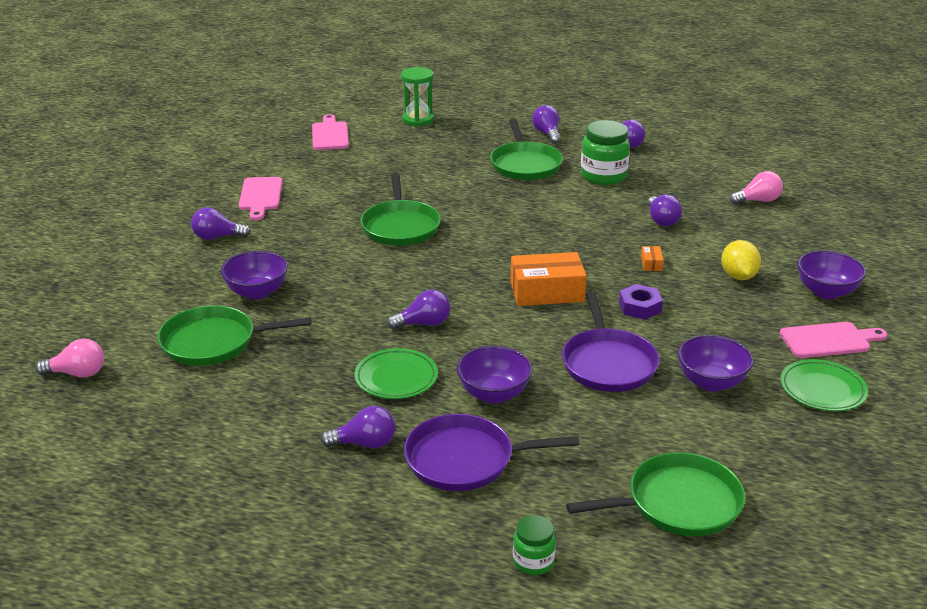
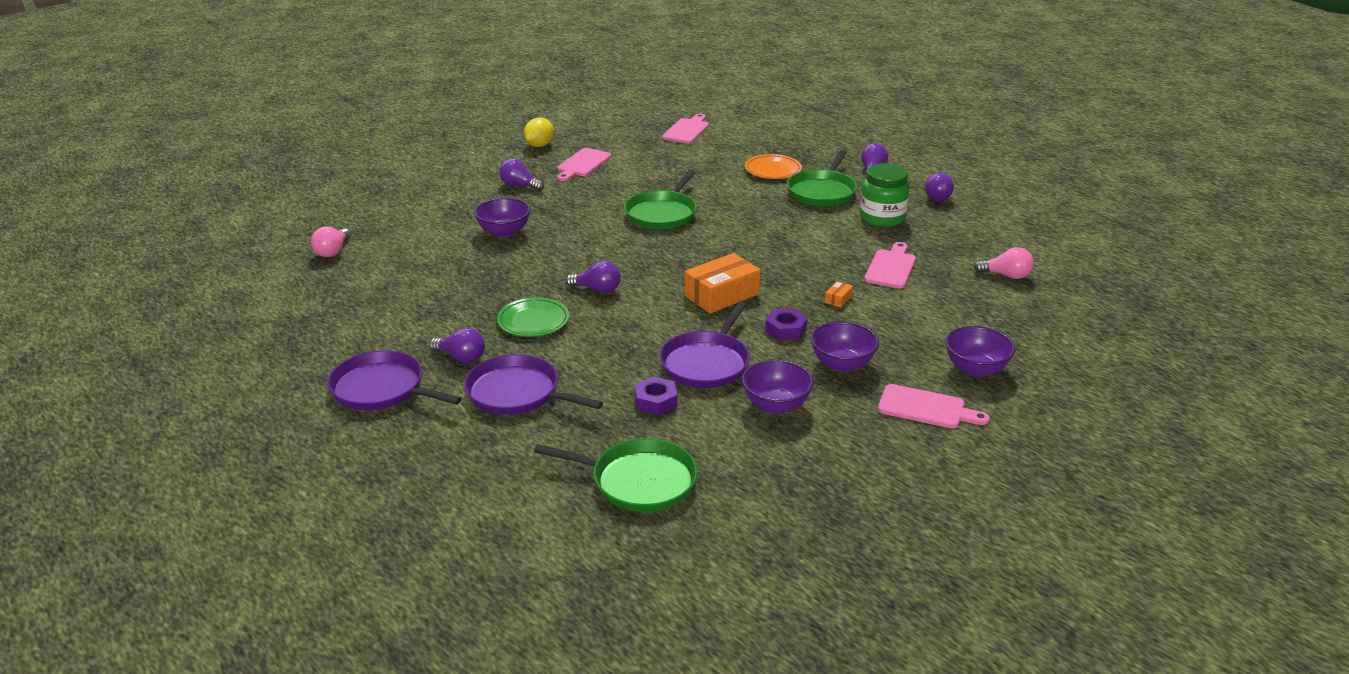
camera: 30 degrees right, 0 degrees up
pink light bulb [35,338,104,378] -> pink light bulb turned 75 degrees clockwise [311,227,351,257]
green pan [157,306,311,366] -> none
green hourglass [401,67,434,127] -> none
purple bowl [457,346,532,404] -> purple bowl moved to [811,322,879,372]
orange box [511,252,587,306] -> orange box turned 60 degrees counterclockwise [684,253,760,314]
green jar [513,515,556,575] -> none
purple light bulb [648,195,682,226] -> pink cutting board [864,242,916,288]
yellow lemon [721,240,761,280] -> yellow lemon moved to [524,118,554,147]
green plate [780,359,868,411] -> none
none -> purple pan [327,350,462,410]
none -> purple nut [635,376,677,415]
none -> orange plate [745,154,802,179]

